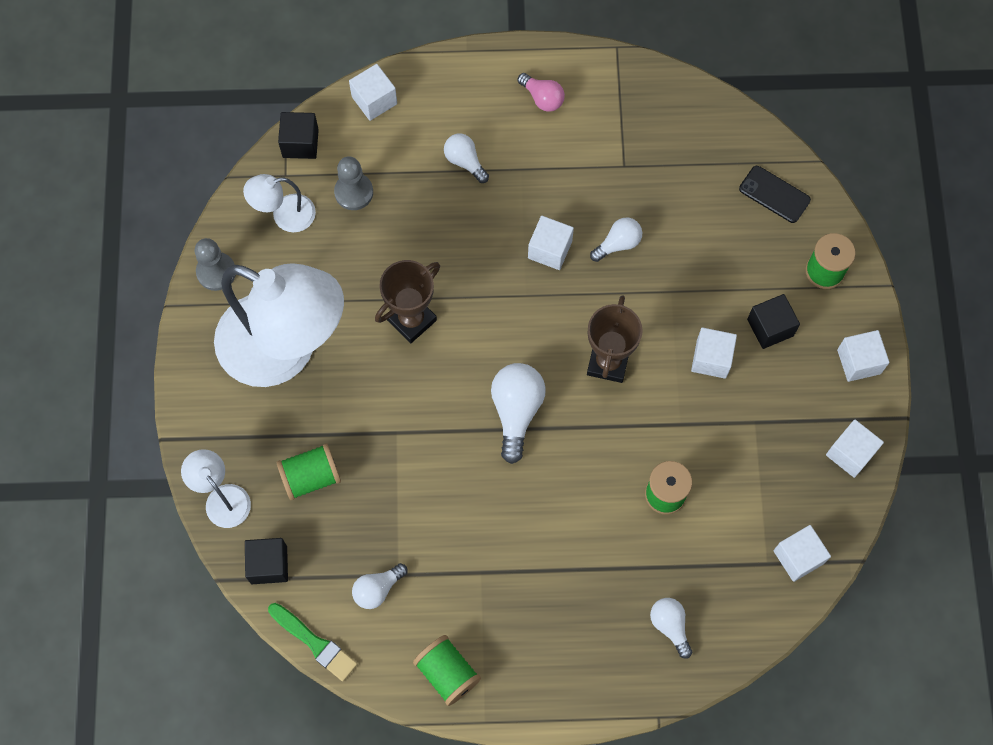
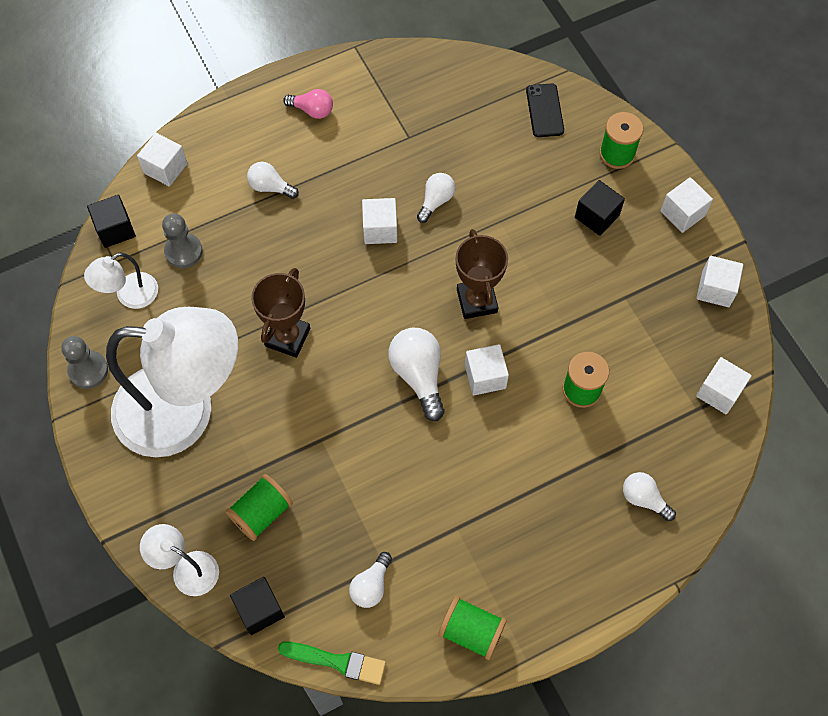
camera: 25 degrees left, 5 degrees down
white cube [691,328,737,379] -> white cube moved to [465,344,509,396]
black phone [739,166,811,223] -> black phone turned 75 degrees clockwise [526,83,564,137]

